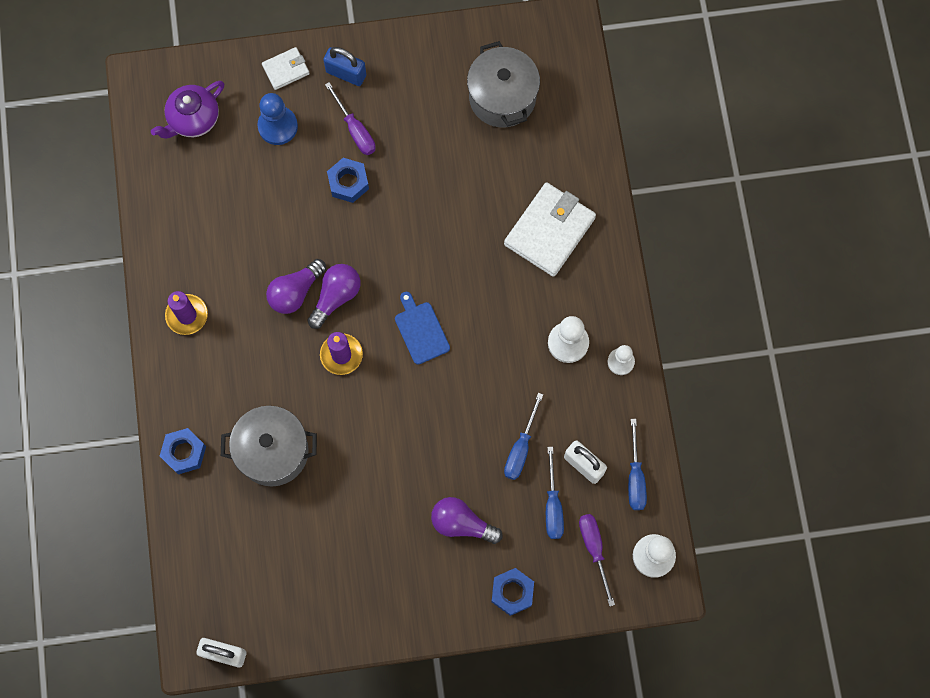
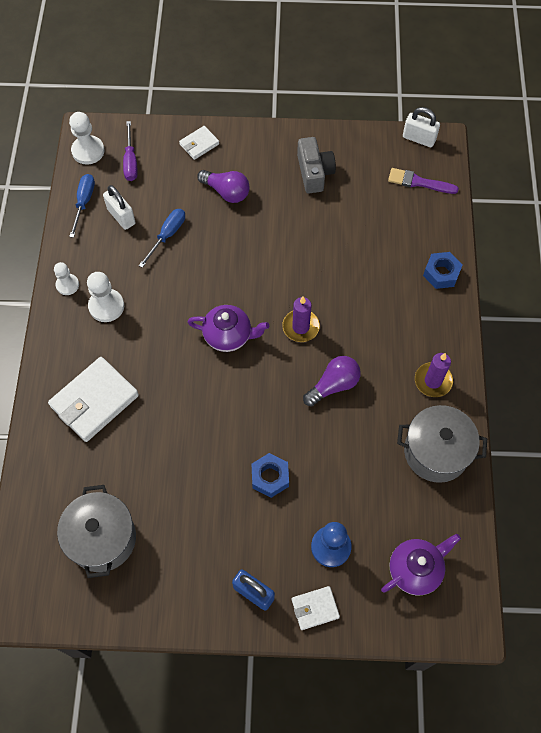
camera: 170 degrees left, 10 degrees down
grey pot [221,406,317,486] -> grey pot moved to [397,405,487,483]
purple light bulb [307,264,361,329] -> none
purple screwdriver [325,82,376,155] -> none
blue cutting board [395,292,450,365] -> purple teapot [188,305,269,352]
blue nut [492,568,534,616] -> white wallet [179,126,219,160]
blue screwdriver [546,447,564,539] -> none
none -> grey camera [297,137,336,193]
none -> purple brush [388,168,459,194]

